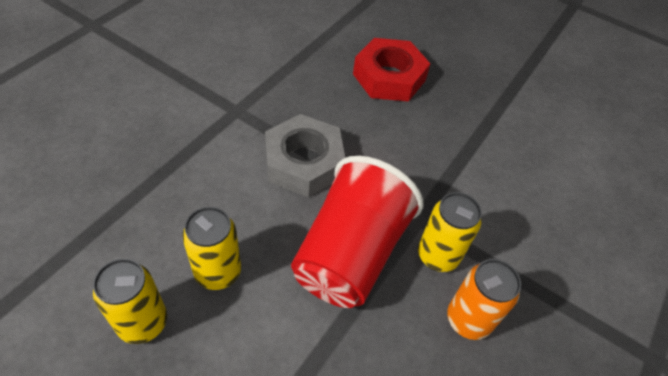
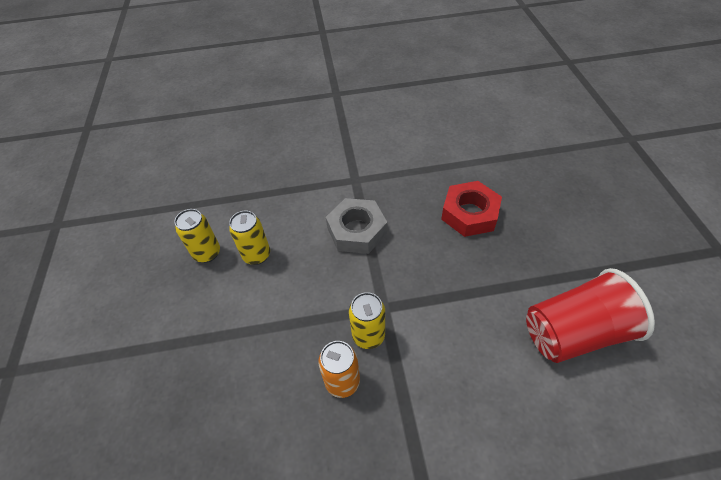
camera: 55 degrees right, 0 degrees up
red cup [291,156,424,308] -> red cup moved to [526,268,655,363]

